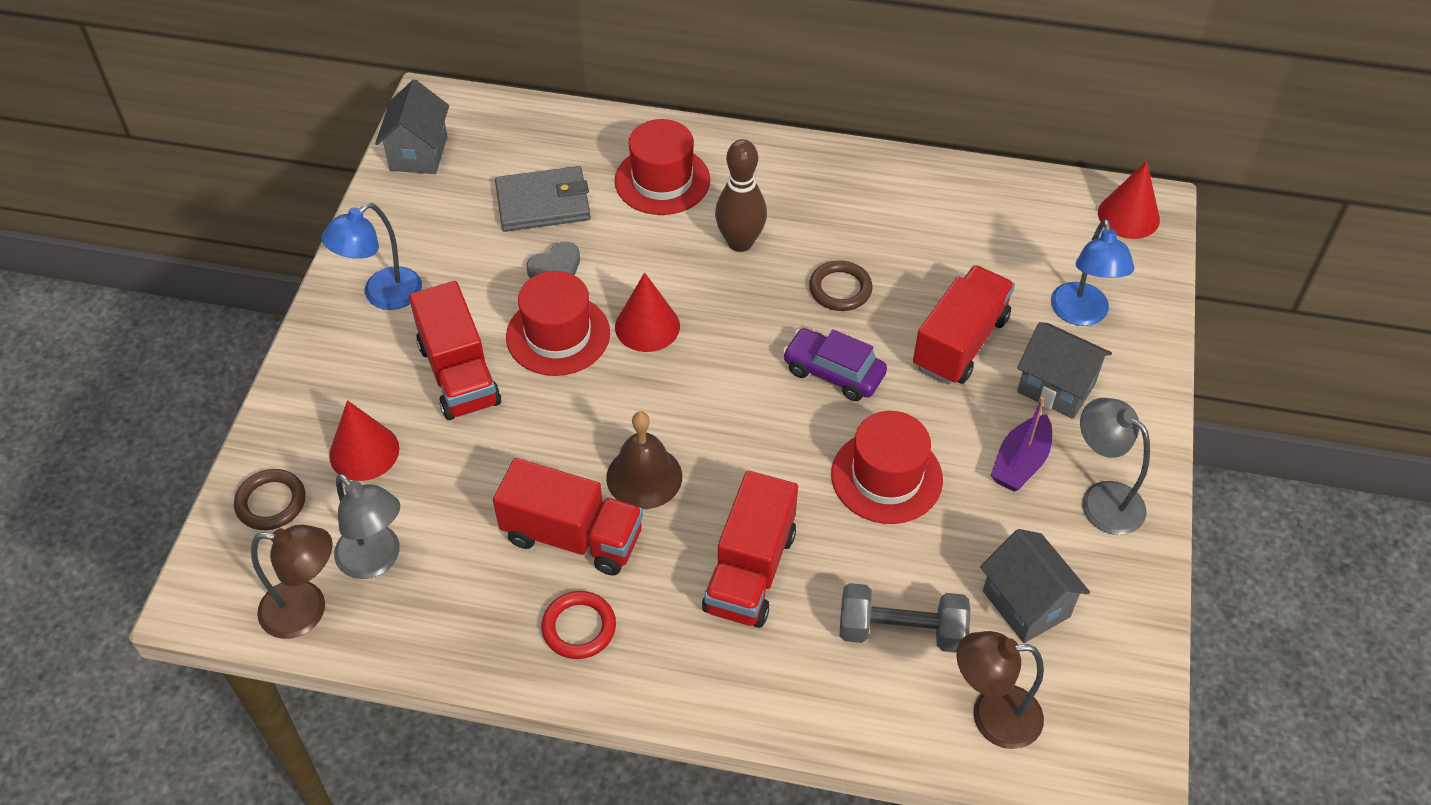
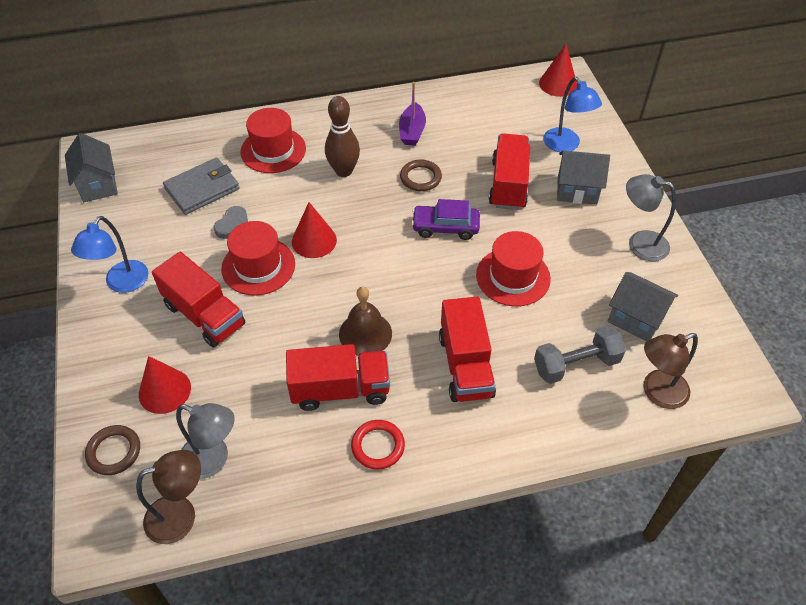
camera: 25 degrees left, 0 degrees up
purple boat [991,397,1052,491] -> purple boat moved to [399,82,426,146]

